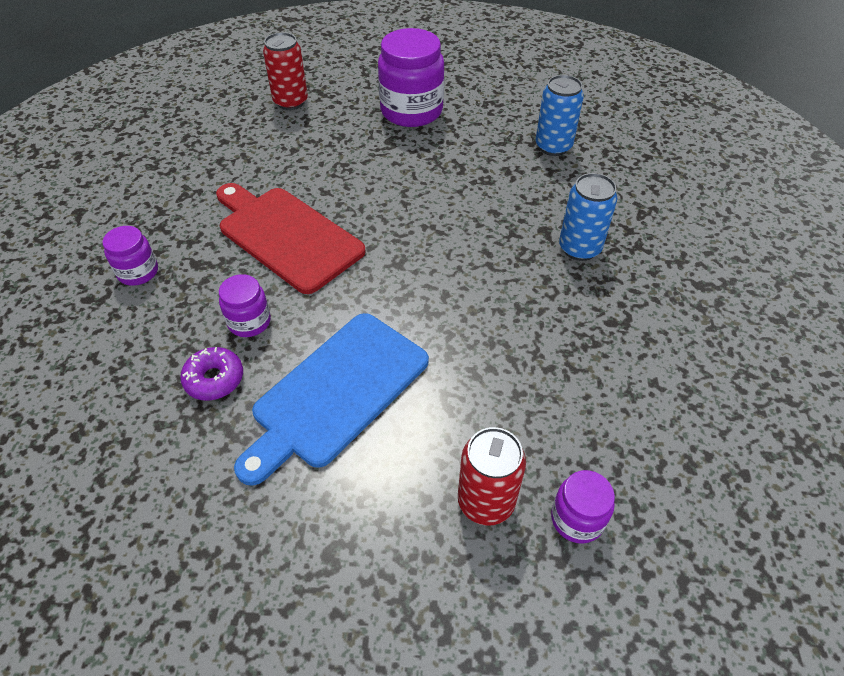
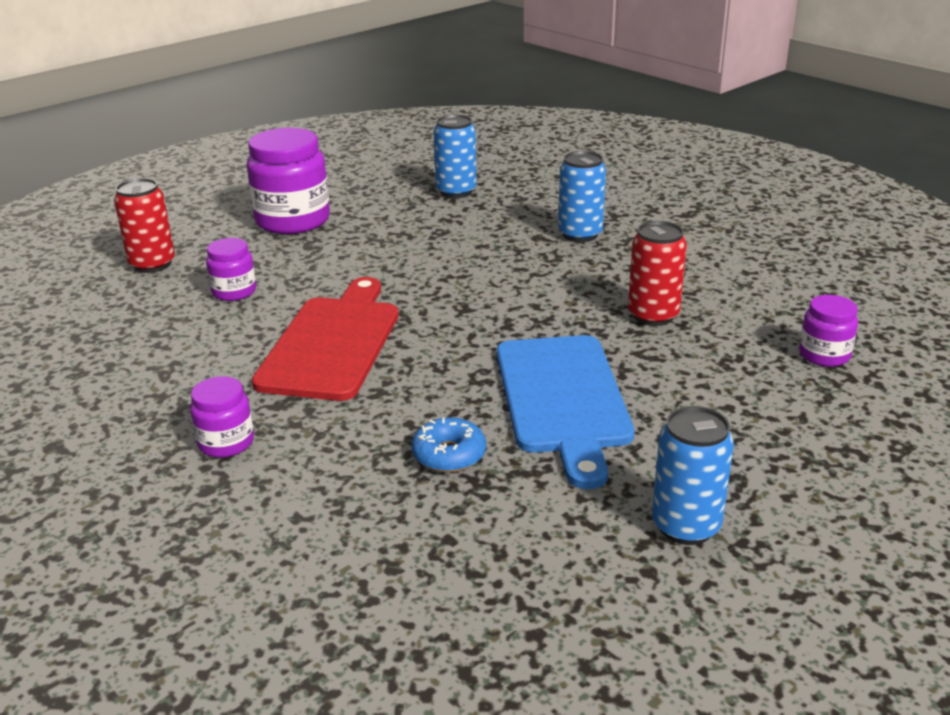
camera: 45 degrees left, 20 degrees down
purple donut [180,347,243,401] -> blue donut [412,417,486,472]
red cutting board [216,183,366,294] -> red cutting board turned 105 degrees clockwise [252,277,399,401]
purple jar [219,274,271,337] -> purple jar moved to [206,238,256,301]
red can [458,427,526,526] -> red can moved to [628,221,687,326]
none -> blue can [652,406,734,545]

